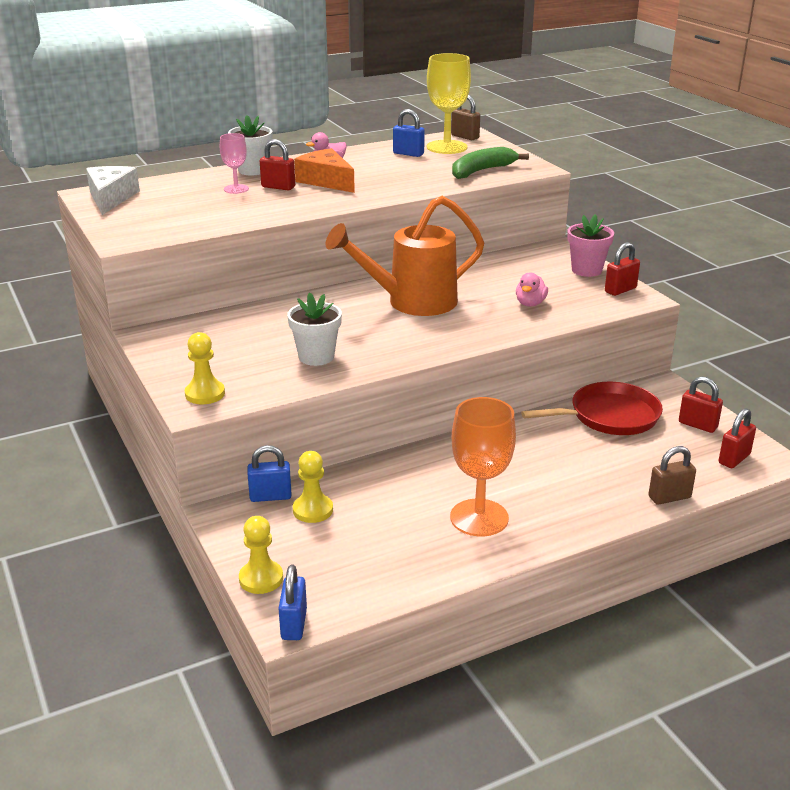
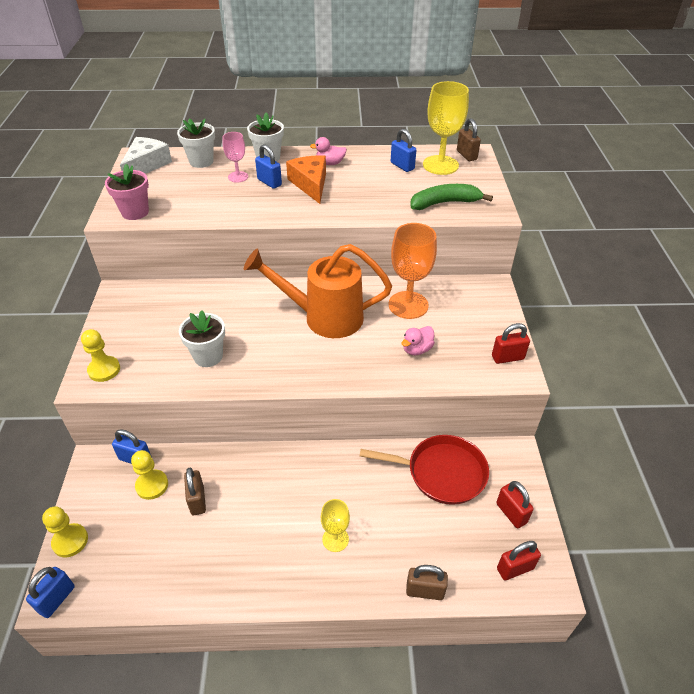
camera: 25 degrees right, 15 degrees up
red padlock [260,139,295,190] -> blue padlock [255,144,282,189]
orange goblet [450,397,516,536] -> orange goblet moved to [389,223,437,319]
pink flower pot [567,214,614,277] -> pink flower pot moved to [105,164,149,220]
none -> white flower pot [177,119,215,168]
none -> brown padlock [184,468,206,515]
none -> yellow goblet [321,499,350,552]

